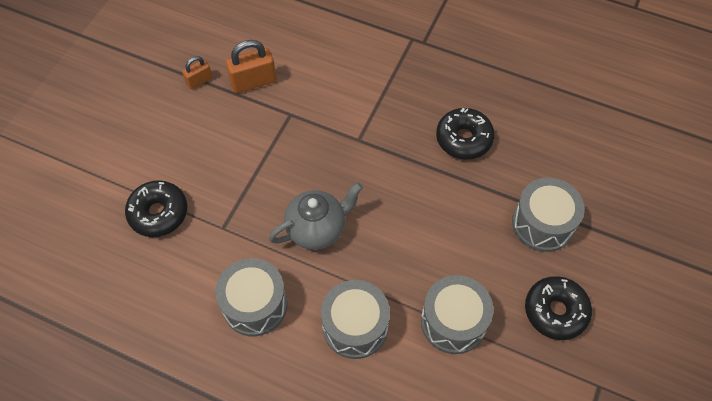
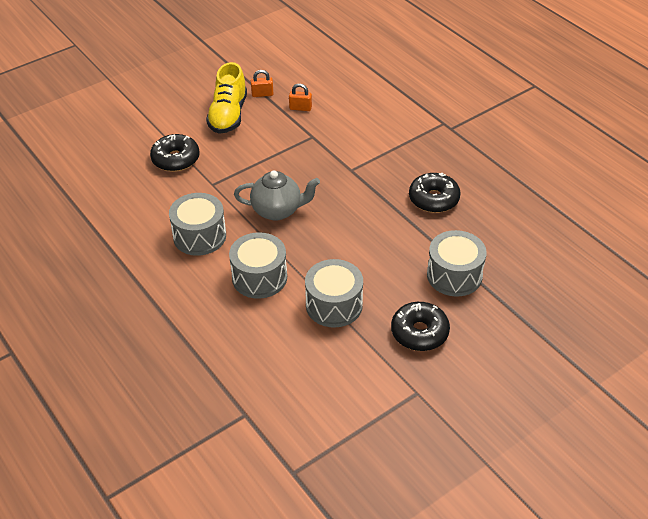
camera: 30 degrees right, 15 degrees down
orange padlock [226,40,276,93] -> orange padlock [289,84,312,111], size x0.59
none -> yellow shoe [206,62,247,134]

